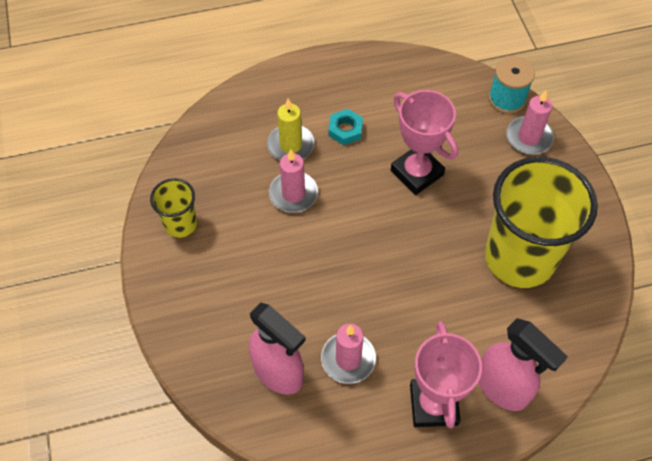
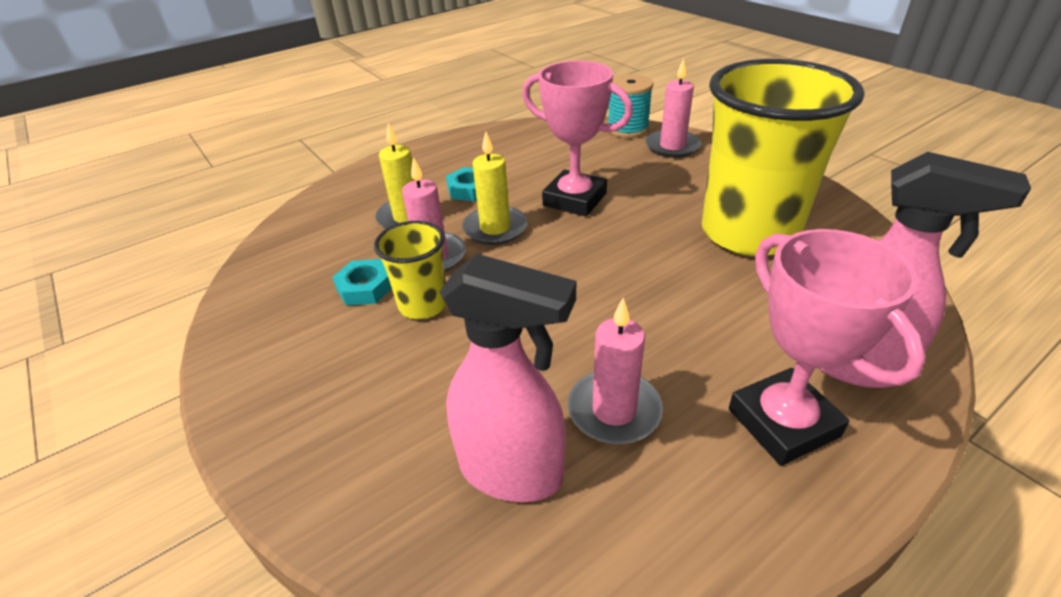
camera: 20 degrees left, 20 degrees down
yellow cup [150,178,197,238] -> yellow cup moved to [374,221,446,319]
none -> turquoise nut [332,259,392,306]
none -> yellow candle [462,132,528,245]

